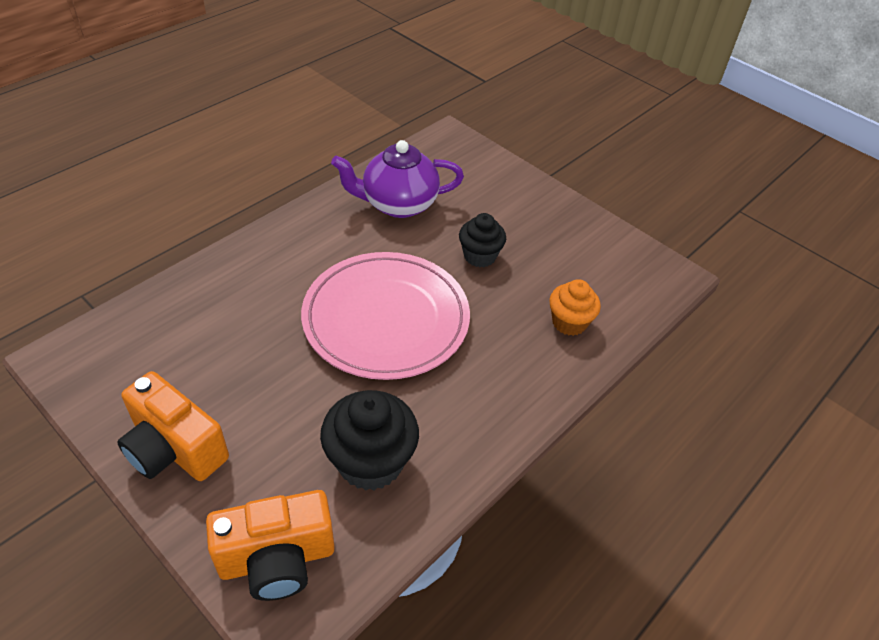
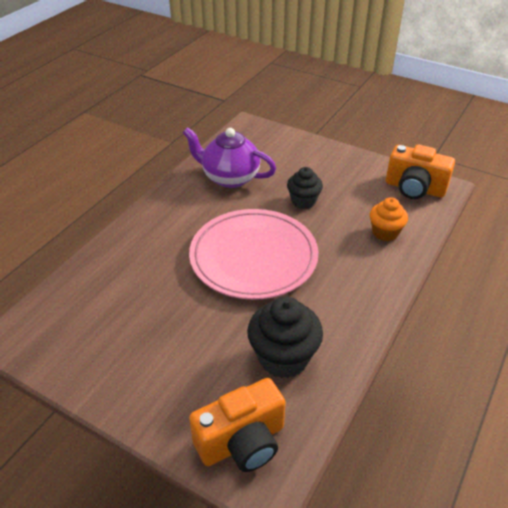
camera: 10 degrees left, 5 degrees down
orange camera [117,371,229,481] -> orange camera moved to [386,144,455,199]
purple teapot [331,140,464,218] -> purple teapot turned 45 degrees clockwise [183,127,276,188]

